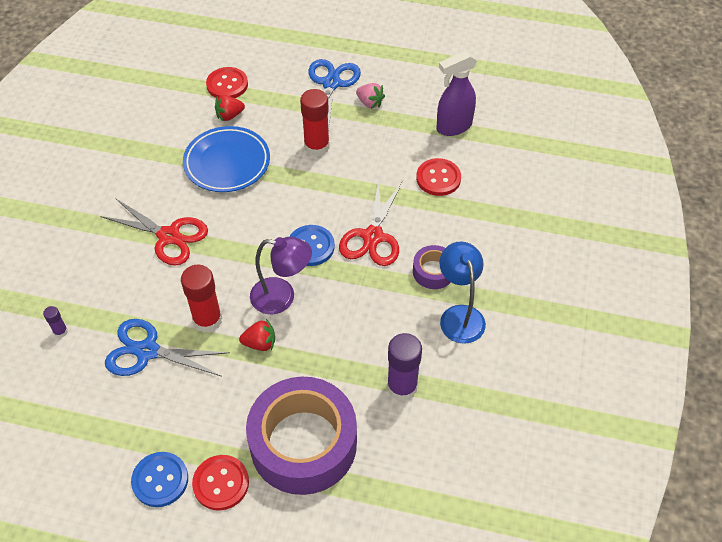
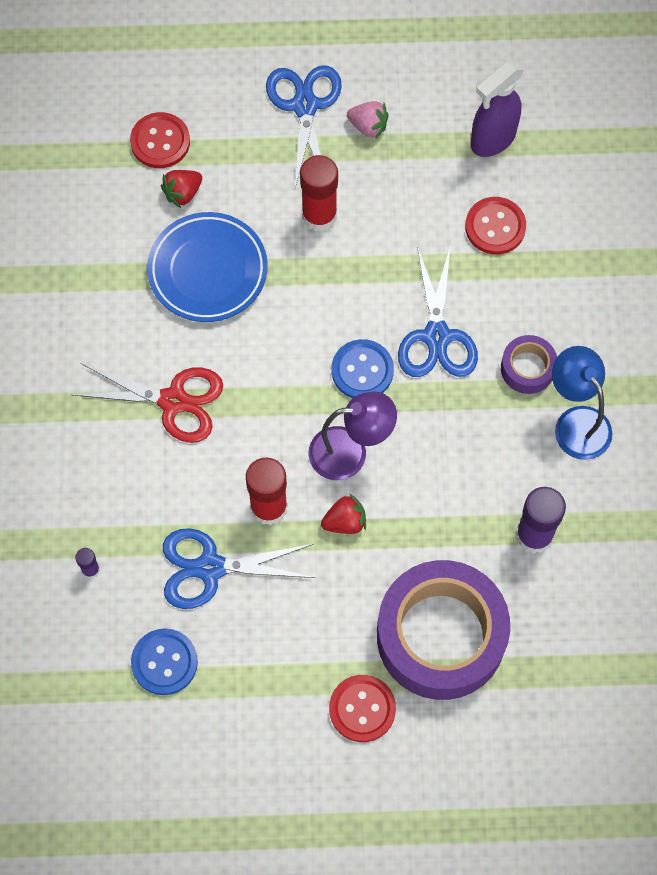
camera: 15 degrees left, 15 degrees up
blue button [131,452,188,507] -> blue button moved to [131,628,198,695]
red scissors [339,178,402,266] -> blue scissors [398,245,478,377]

